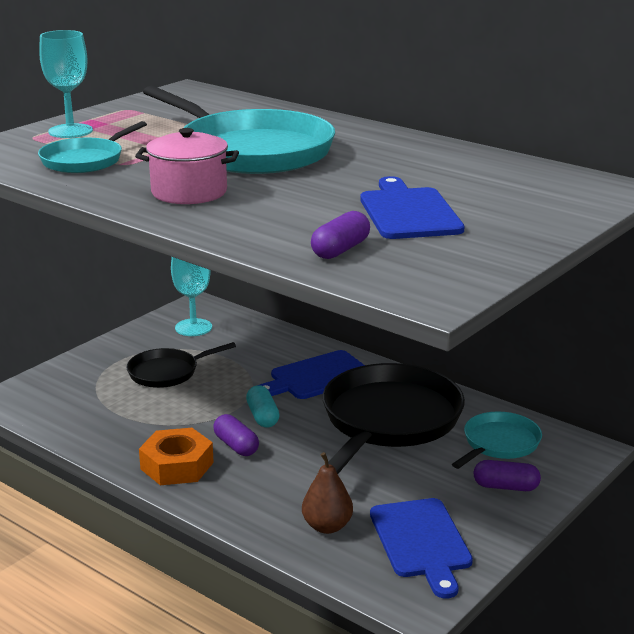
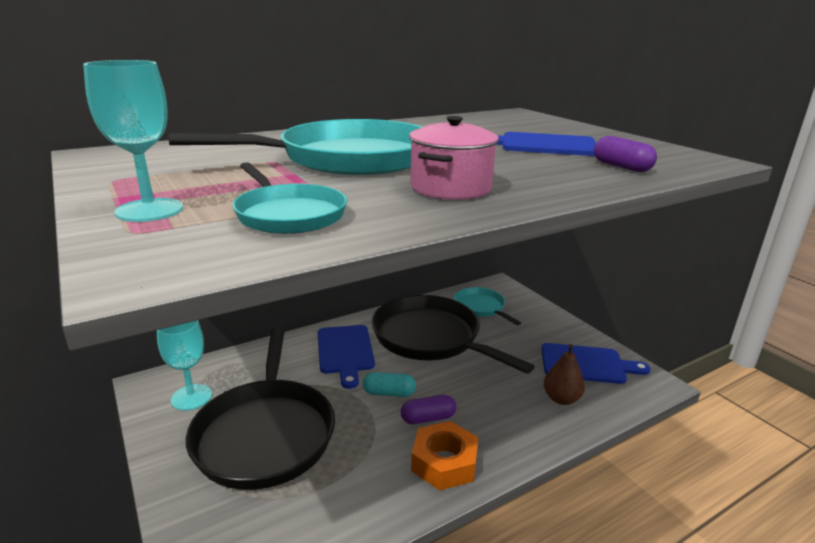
camera: 70 degrees left, 0 degrees up
black pan [127,342,236,388] -> black pan [186,327,335,490], size x1.90
purple capsule [473,460,541,491] -> none

